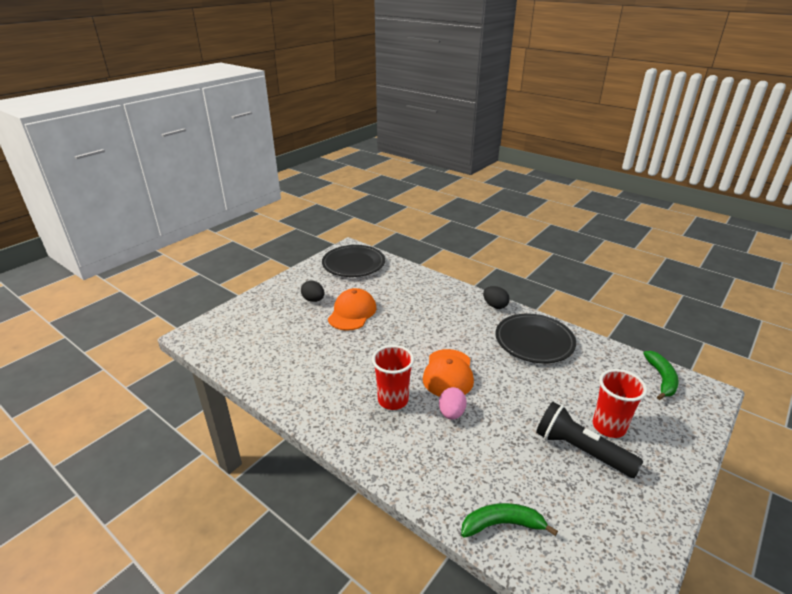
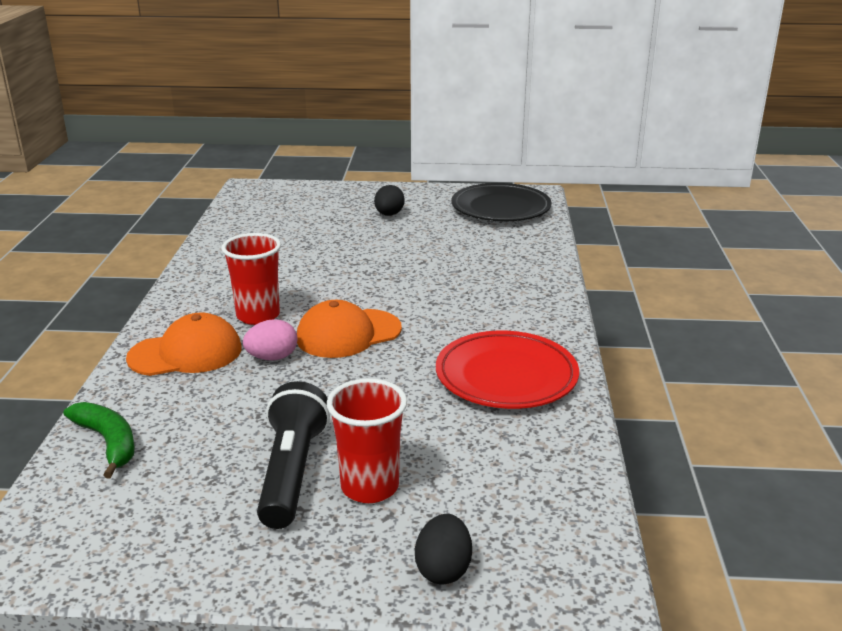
camera: 55 degrees right, 5 degrees down
orange cap [328,288,376,331] -> orange cap moved to [126,312,241,376]
black egg [483,286,510,309] -> black egg moved to [415,514,472,585]
black plate [496,314,576,363] -> red plate [436,331,579,409]
green banana [643,351,679,400] -> none

